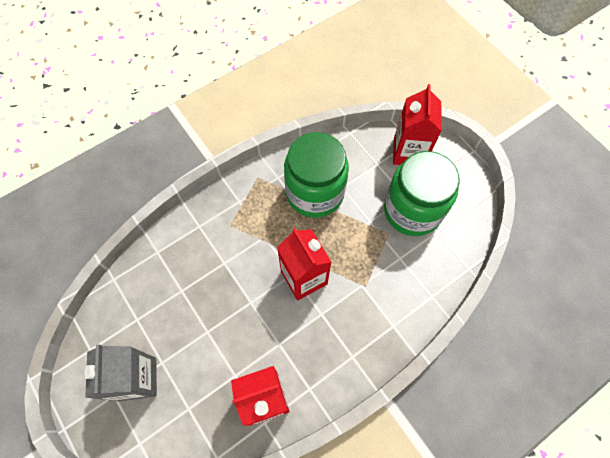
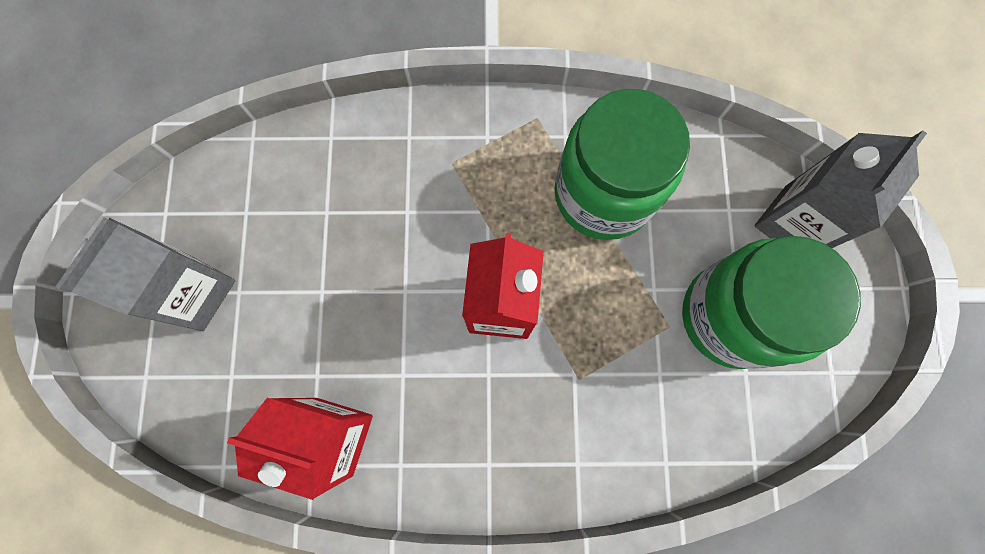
camera: 35 degrees right, 10 degrees up
red carton [393,84,442,165] -> grey carton [754,131,927,248]

